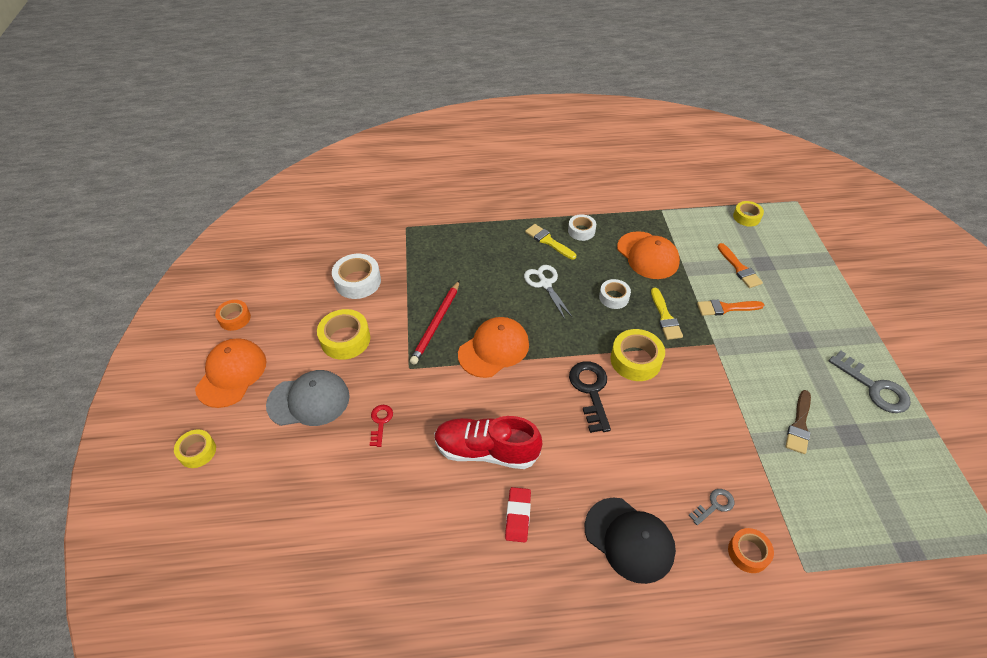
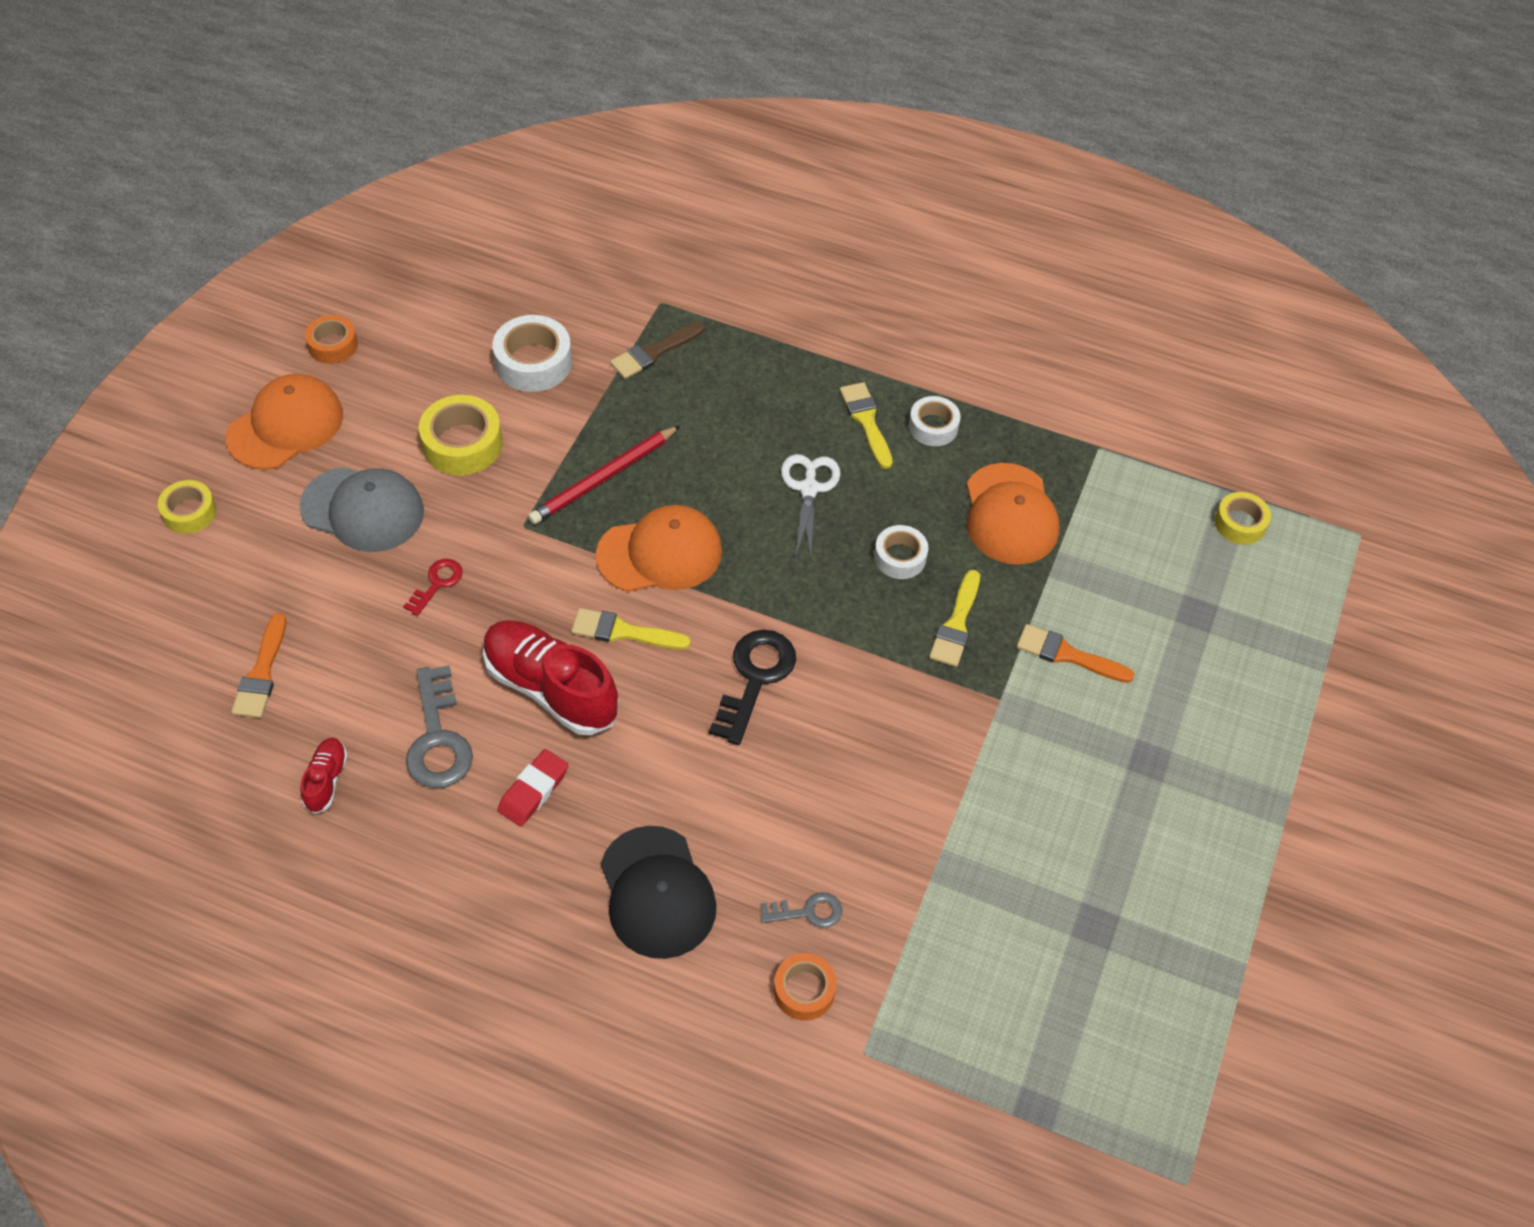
camera: 25 degrees right, 5 degrees up
yellow tape [611,329,665,381] -> none
orange brush [718,243,763,288] -> orange brush moved to [231,613,286,718]
brown brush [786,390,811,454] -> brown brush moved to [610,322,704,379]
grey key [829,351,911,413] -> grey key moved to [406,665,473,788]
none -> red shoe [300,738,348,814]
none -> yellow brush [571,608,691,650]

